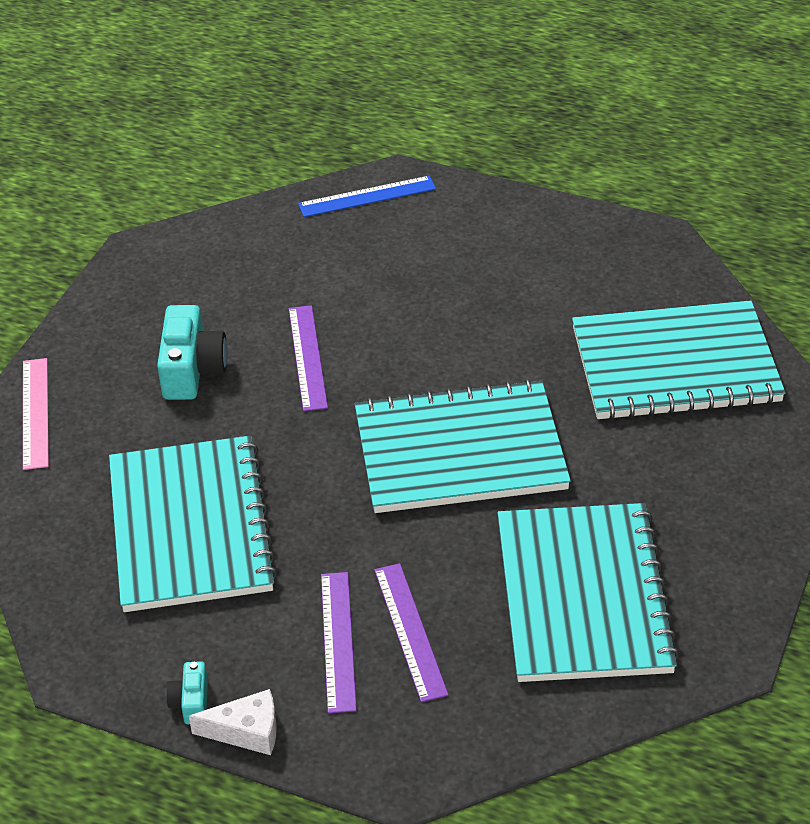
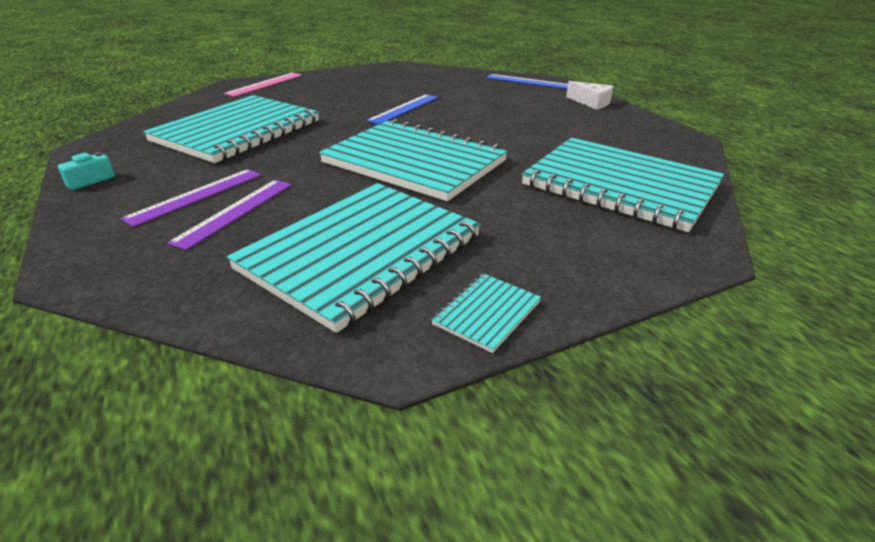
camera: 40 degrees right, 10 degrees down
turquoise camera [157,305,228,400] -> none
white cheese [189,689,277,755] -> white cheese moved to [566,81,614,110]
purple ruler [289,305,328,411] -> blue ruler [366,94,438,124]
none -> turquoise notebook [431,273,541,353]

